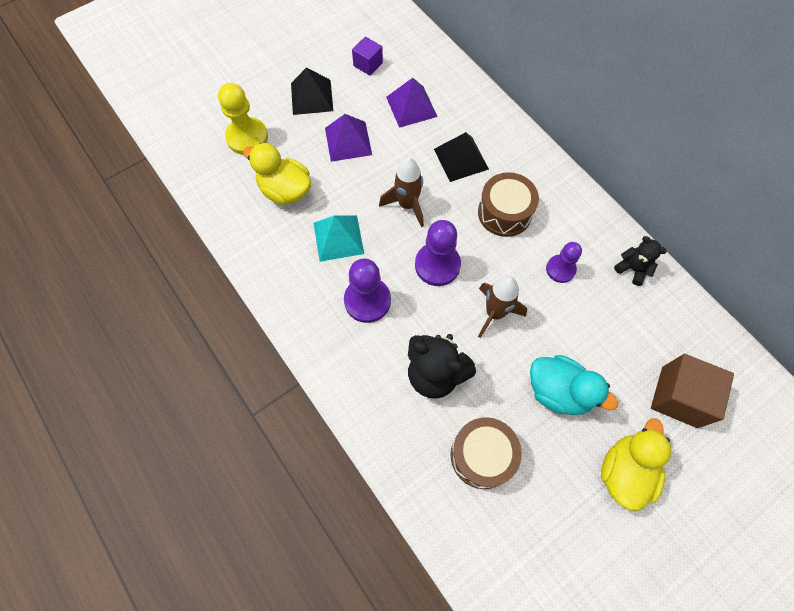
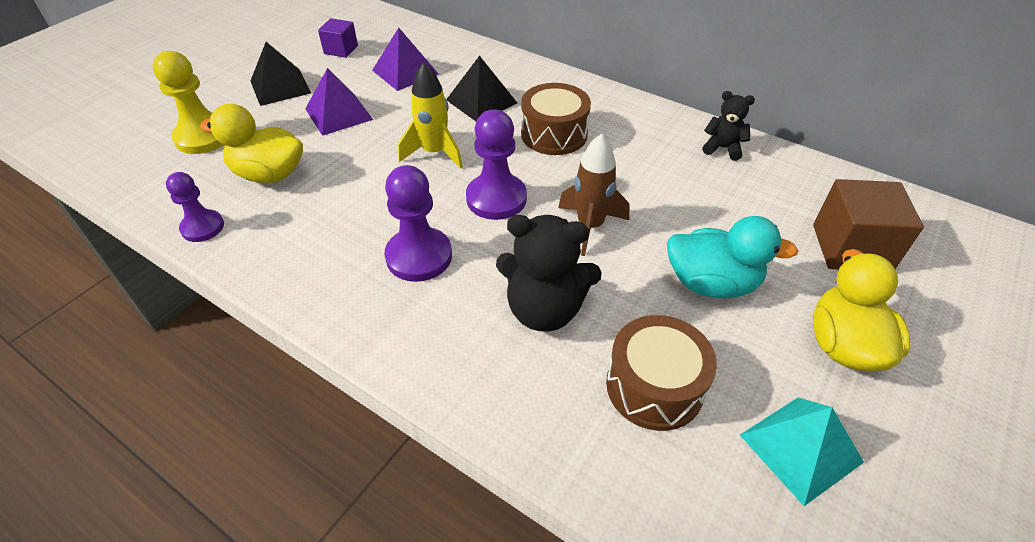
camera: 20 degrees left, 20 degrees down
turquoise pyramid [314,215,364,262] -> turquoise pyramid moved to [740,397,864,506]
brown rocket [379,158,424,227] -> yellow rocket [398,62,463,169]
purple pawn [546,242,582,283] -> purple pawn moved to [166,172,224,242]

